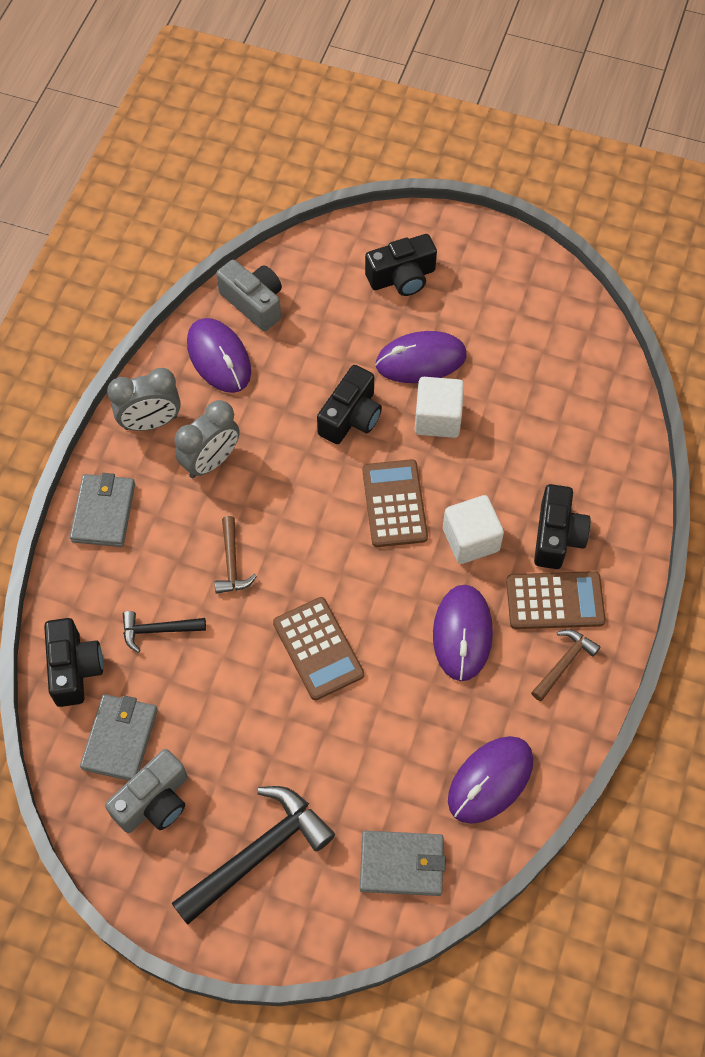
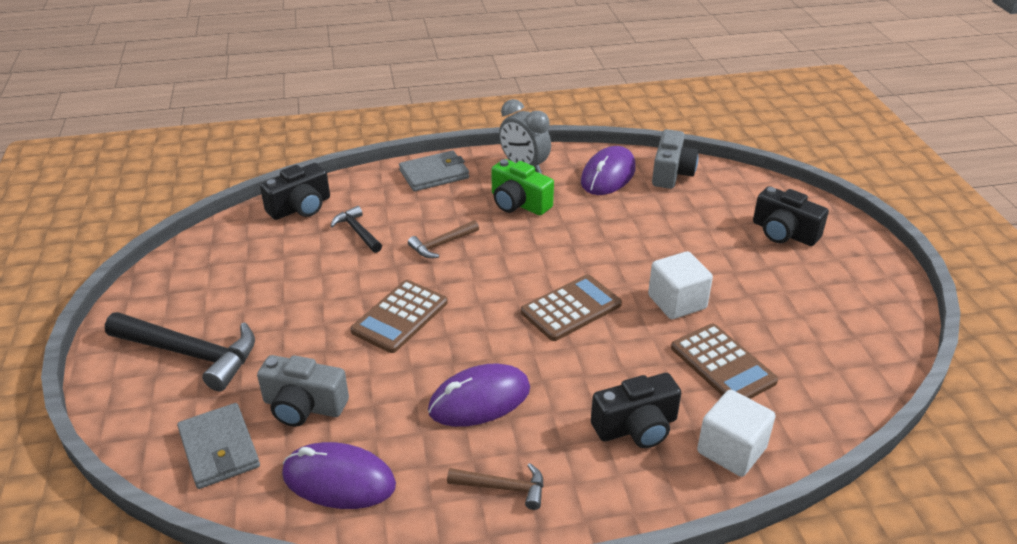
camera: 60 degrees right, 25 degrees down
grey wallet [80,694,158,781] -> none
grey camera [105,749,188,833] -> grey camera moved to [257,355,349,427]
grey clock [174,400,240,478] -> green camera [491,159,554,215]
black camera [317,365,382,444] -> none
purple mouse [375,331,467,383] -> none
white cube [443,495,504,564] -> white cube moved to [697,390,776,477]
brown calculator [506,571,606,629] -> brown calculator moved to [671,324,778,399]

